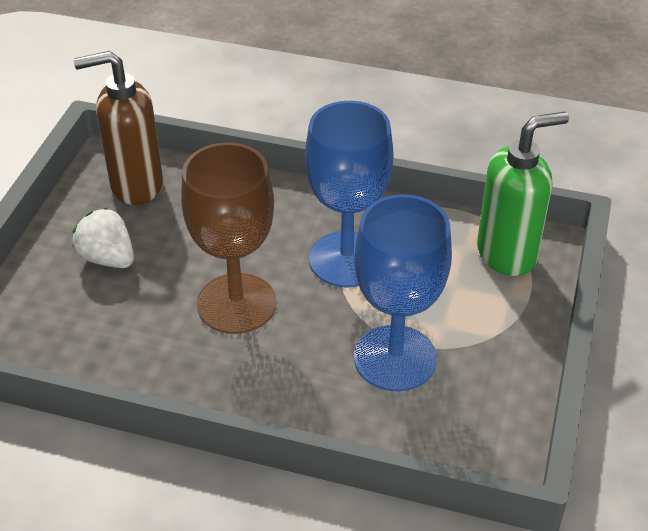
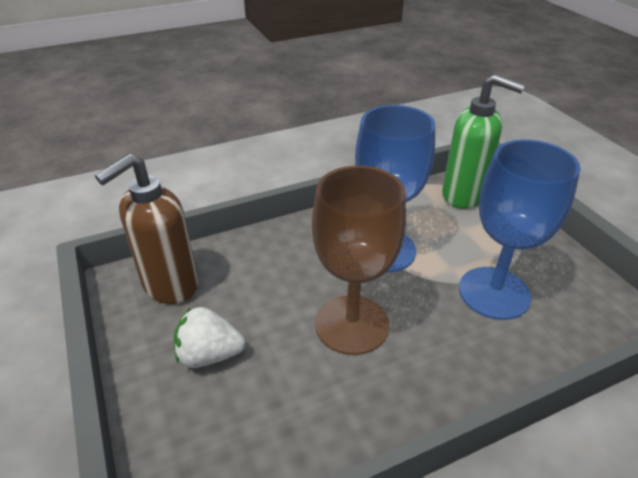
camera: 40 degrees left, 5 degrees down
green soap dispenser [477,112,569,276] -> green soap dispenser turned 90 degrees clockwise [442,74,525,209]

